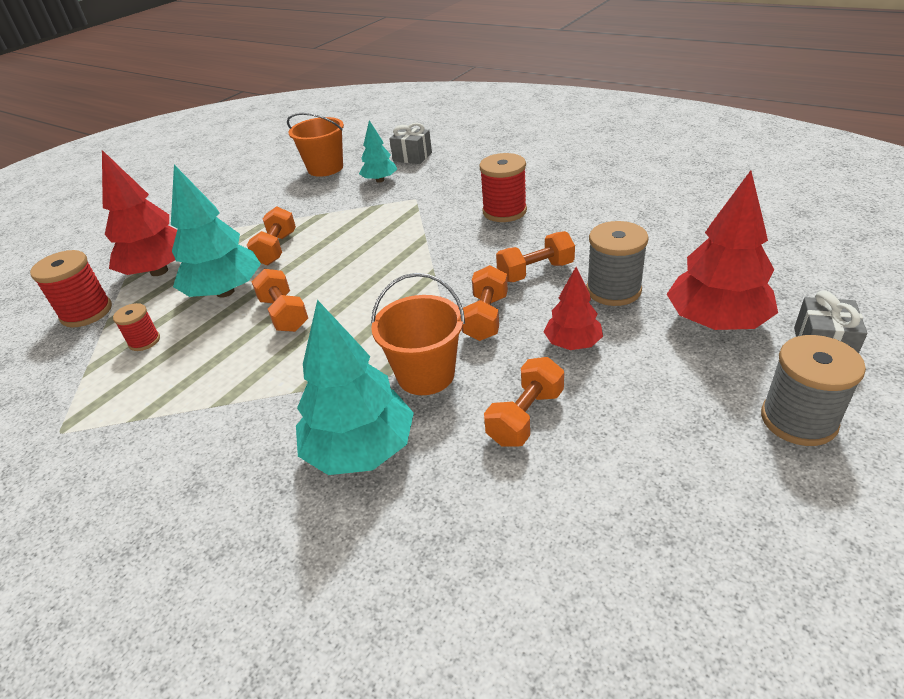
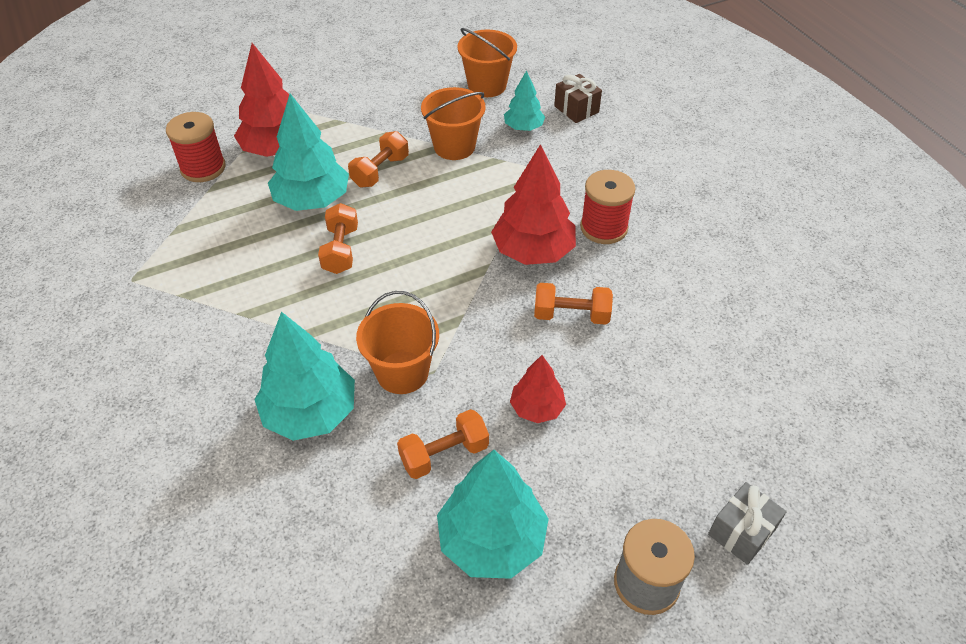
camera: 25 degrees right, 10 degrees up
red spool [113,303,160,351] -> none
grey gift [389,123,432,164] -> brown gift [554,74,602,123]
orange dumbbell [462,265,508,341] -> none
grey spool [586,221,649,306] -> none
red tree [667,170,778,330] -> red tree moved to [491,144,576,265]
none -> orange bucket [421,87,486,160]
none -> turquoise tree [437,450,549,579]

